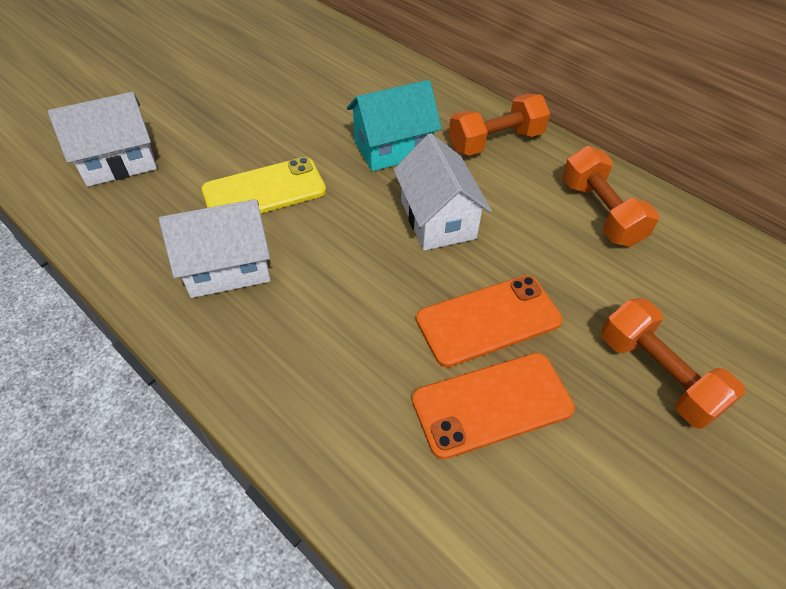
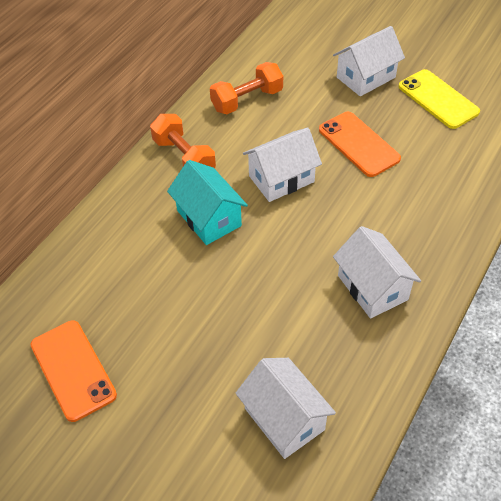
camera: 100 degrees left, 0 degrees up
yellow phone [202,157,326,214] -> yellow phone moved to [398,69,480,129]
orange phone [412,353,575,459] -> orange phone moved to [30,320,117,422]
orange dumbbell [601,298,746,429] -> white house [333,26,405,96]

